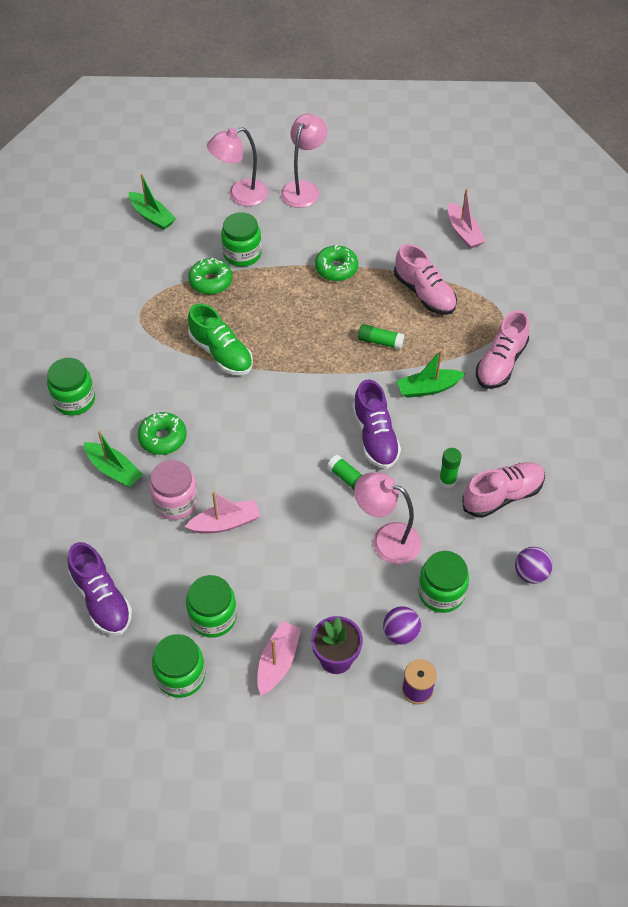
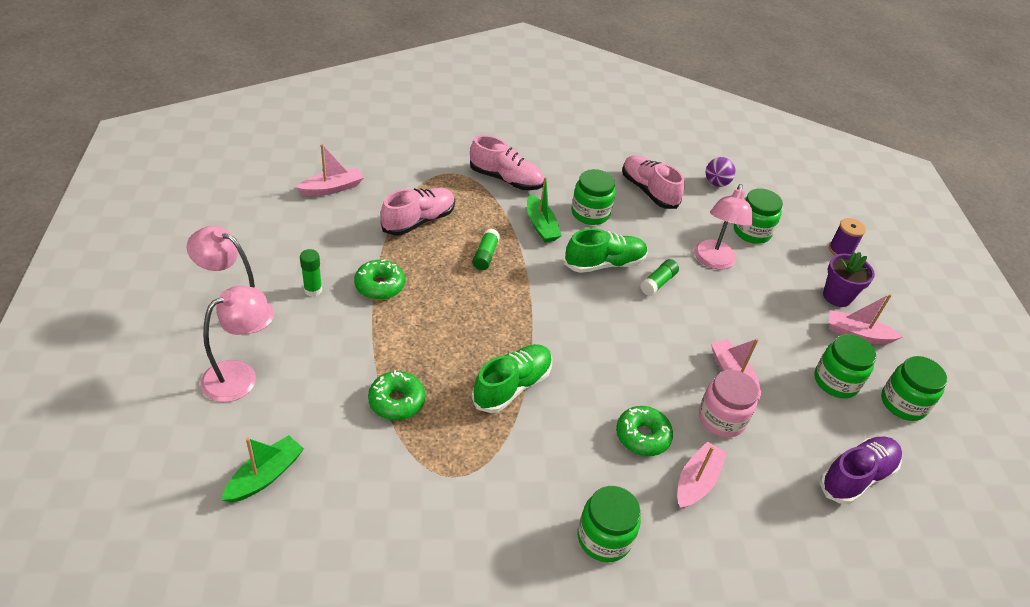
camera: 100 degrees left, 10 degrees down
green boat [84,431,143,487] -> pink boat [677,441,727,509]
pink lamp [207,127,268,206] -> pink lamp turned 105 degrees counterclockwise [200,286,268,402]
green jar [221,212,262,267] -> green jar moved to [571,169,615,225]
purple shoe [352,380,401,469] -> green shoe [564,228,648,273]
purple ball [383,606,421,645] -> none
green glue stick [439,448,462,488] -> green glue stick moved to [300,249,322,297]

